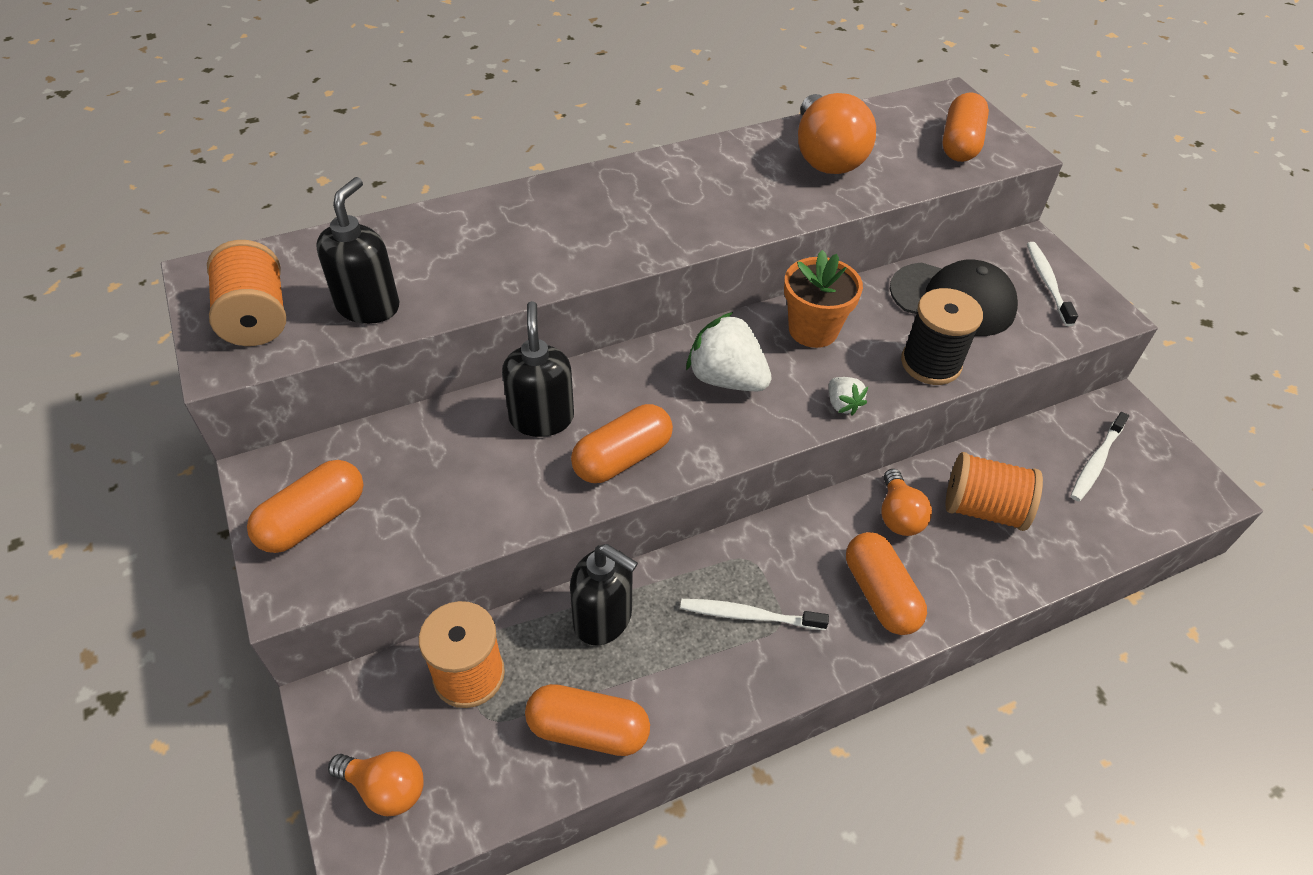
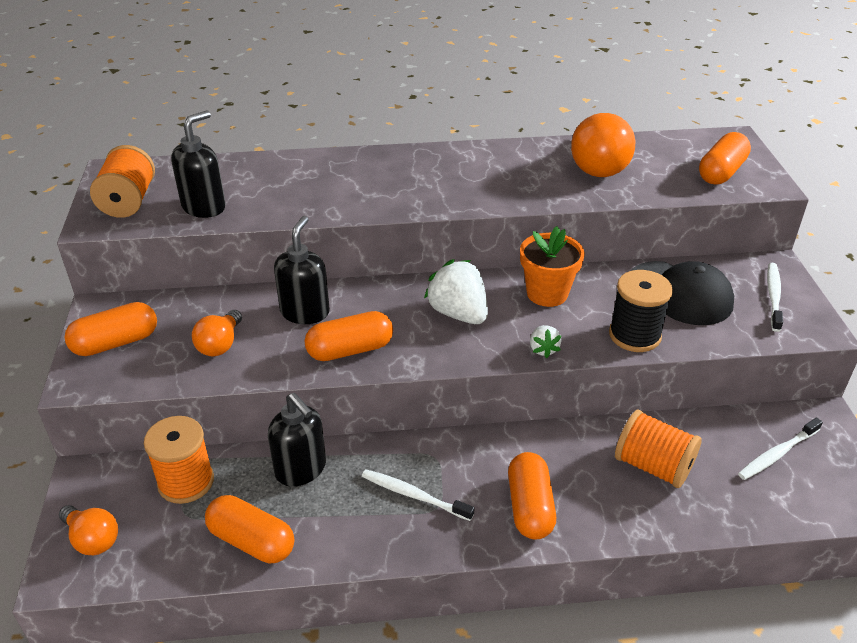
camera: 20 degrees right, 10 degrees down
orange light bulb [882,469,932,536] -> orange light bulb moved to [192,310,242,356]

